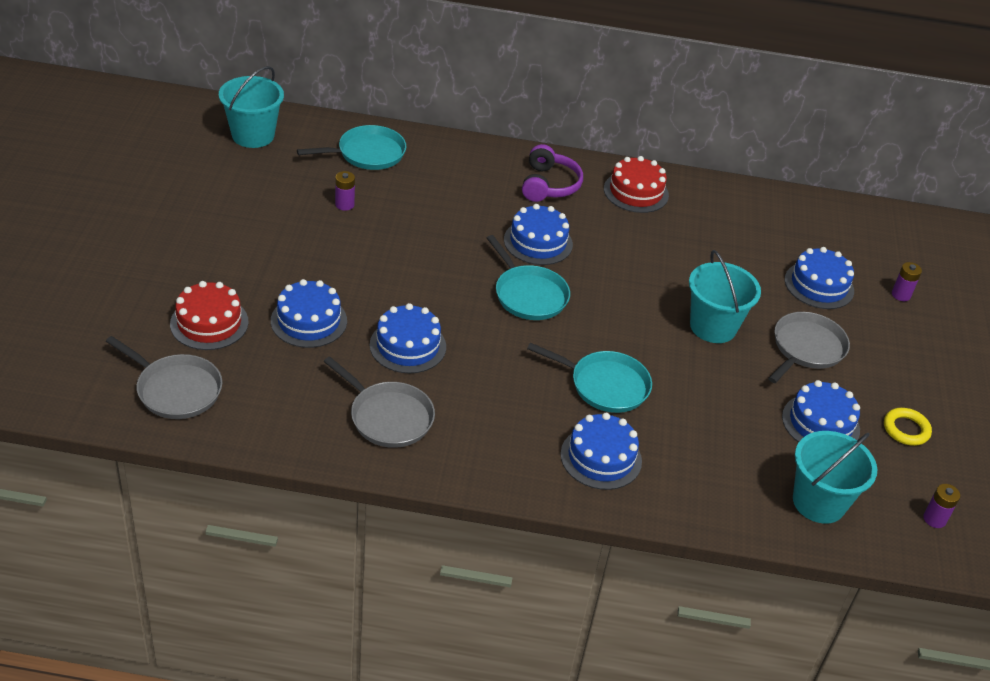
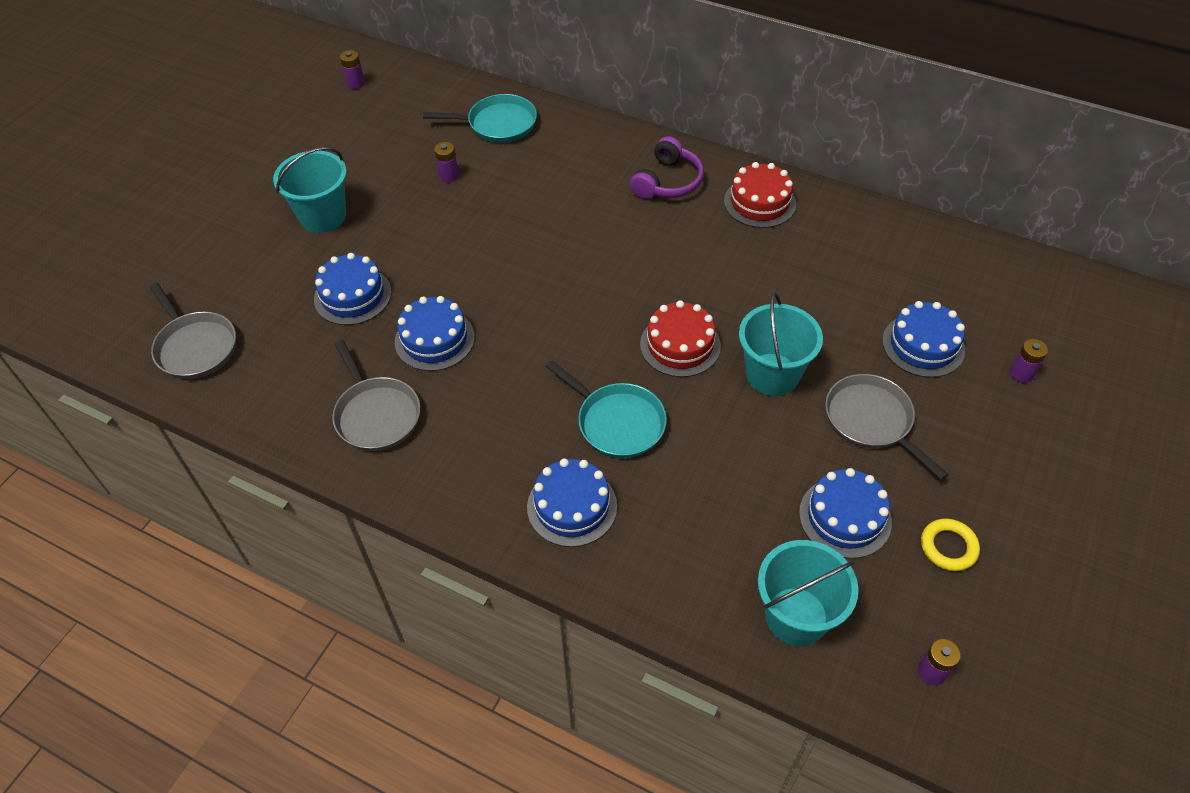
camera: 25 degrees right, 10 degrees up
red cake [170,281,248,350] -> red cake moved to [640,300,721,377]
turquoise bucket [219,66,284,148] -> turquoise bucket moved to [273,147,347,233]
turquoise pan [487,235,570,320] -> none
blue cake [504,204,573,265] -> none
grey pan [768,312,850,383] -> grey pan turned 90 degrees counterclockwise [825,374,949,480]
none -> purple battery [340,50,365,89]

